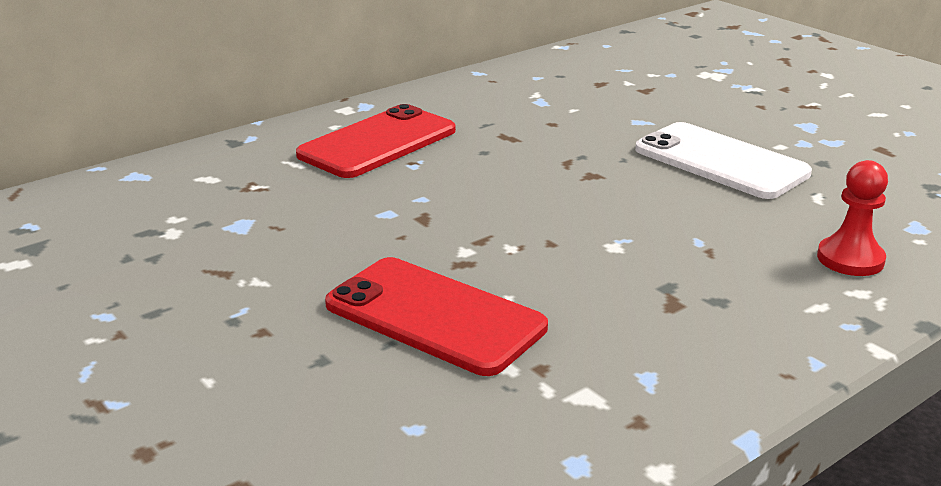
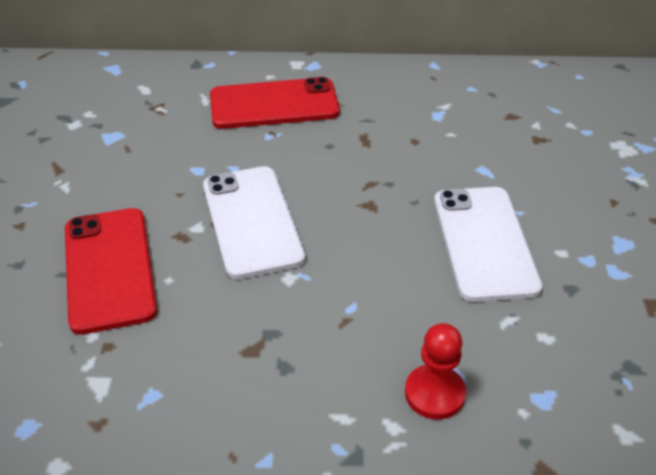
camera: 40 degrees right, 15 degrees up
none -> white phone [203,166,305,279]

